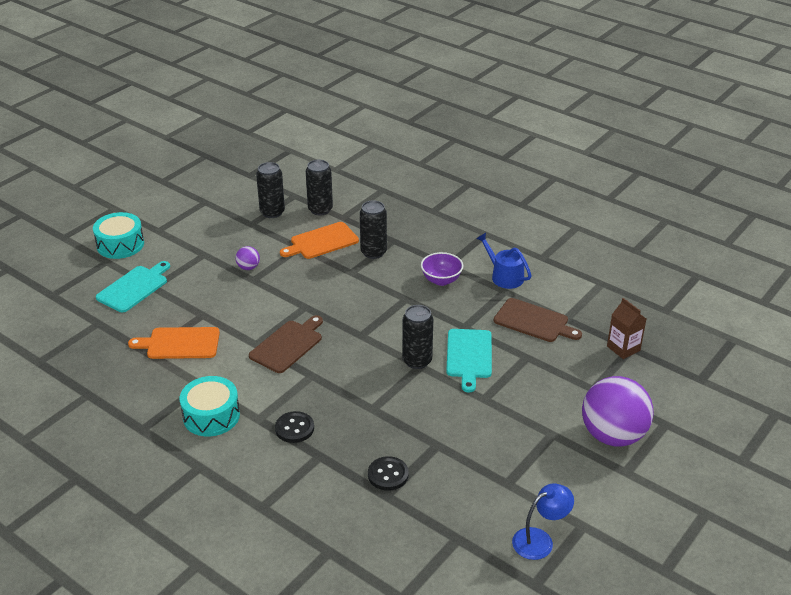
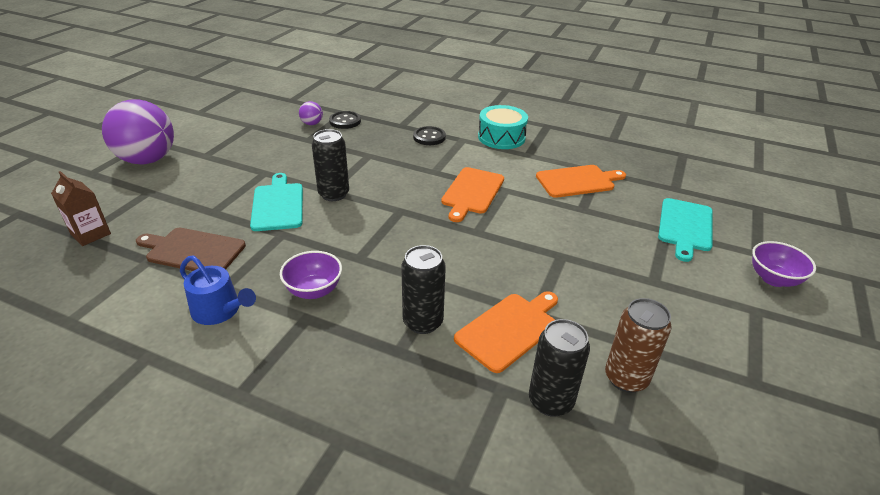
camera: 165 degrees right, 0 degrees up
turquoise drum [93,212,144,259] -> purple bowl [752,241,816,287]
purple ball [236,246,260,270] -> purple ball moved to [299,101,323,125]
brown cutting board [249,315,323,373] -> orange cutting board [441,167,504,222]
black can [256,162,285,218] -> brown can [605,298,672,393]
blue lamp [512,483,574,560] -> none

